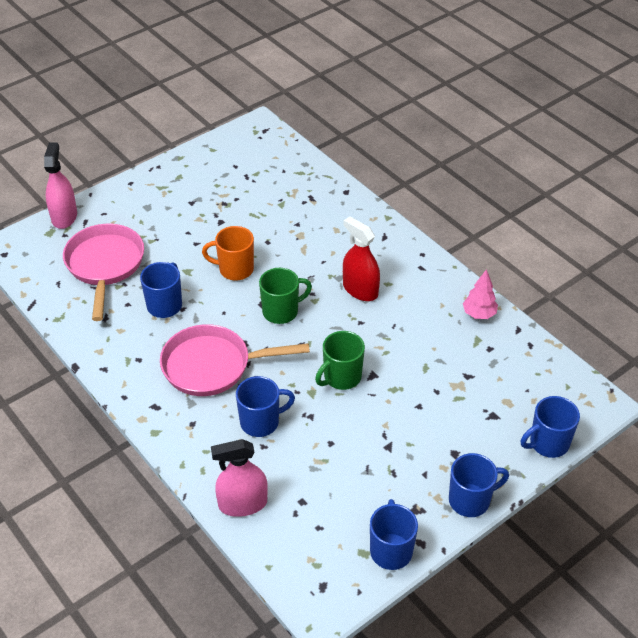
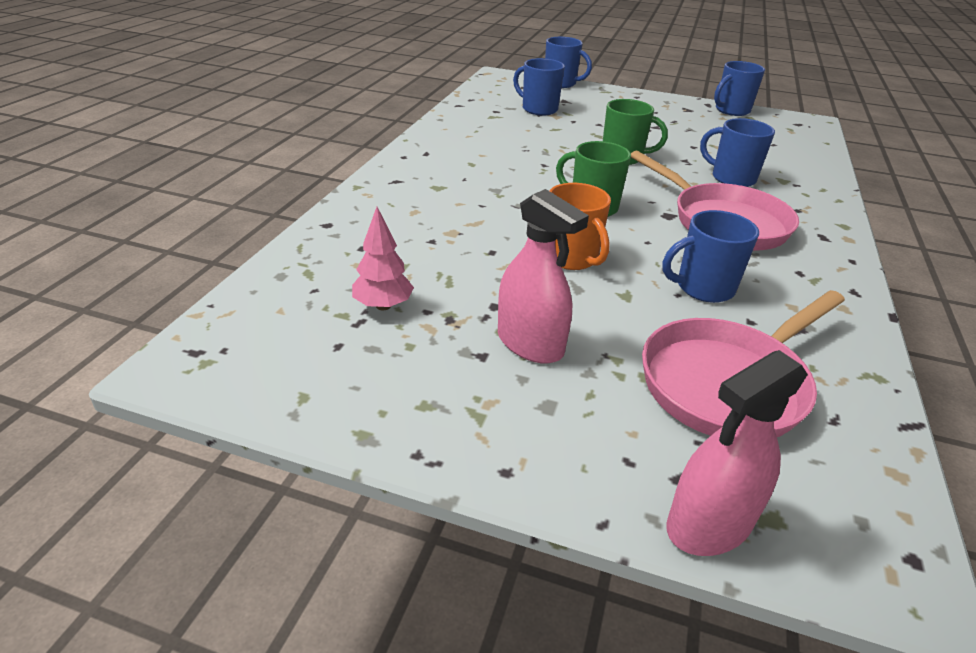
camera: 125 degrees left, 10 degrees down
pink spray bottle [211,439,268,517] -> pink spray bottle moved to [498,189,589,364]
red spray bottle [343,216,380,301] -> none
blue mug [449,453,509,517] -> blue mug moved to [513,58,565,116]
pink tree [463,269,498,319] -> pink tree moved to [352,207,414,310]

